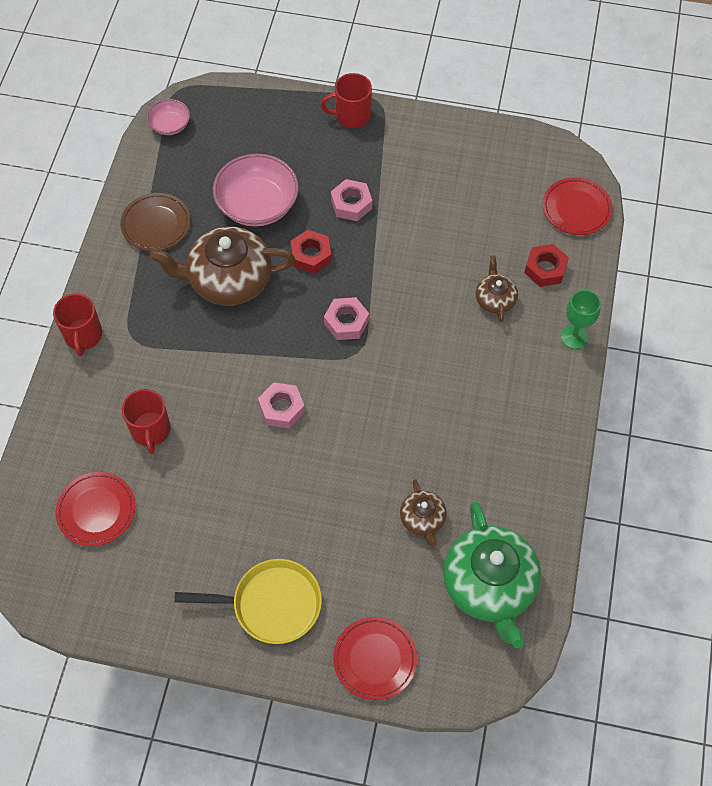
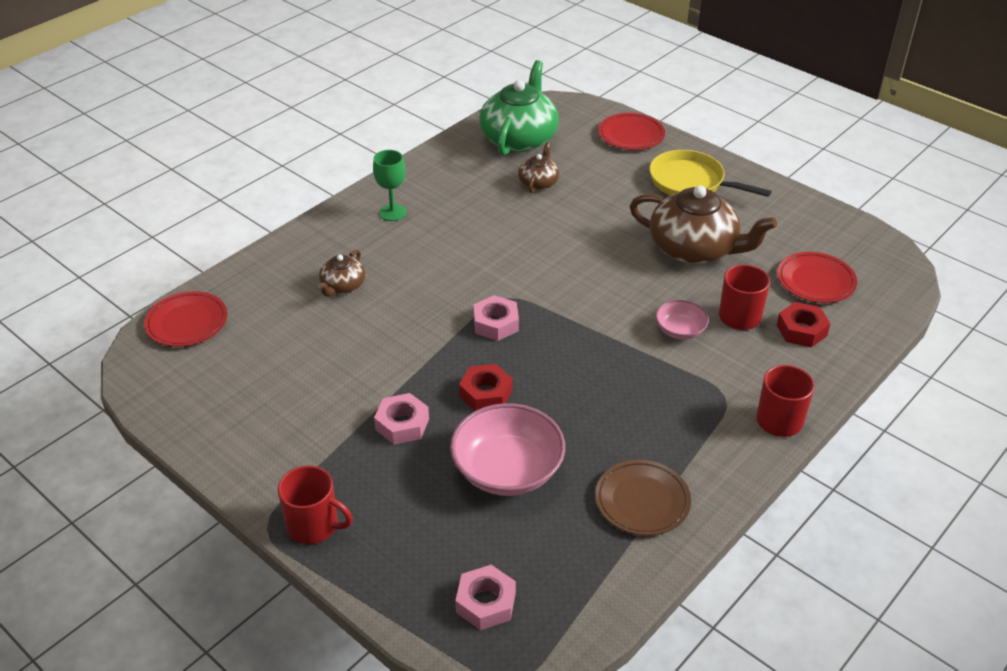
camera: 150 degrees left, 20 degrees down
pink bowl [147,99,190,135] -> pink bowl moved to [656,300,709,340]
brown teapot [150,227,295,306] -> brown teapot moved to [630,185,777,264]
pink nut [258,382,305,429] -> pink nut moved to [455,565,516,630]
red nut [524,244,569,287] -> red nut moved to [777,302,830,348]
green goblet [561,290,601,349] -> green goblet moved to [373,150,406,221]

